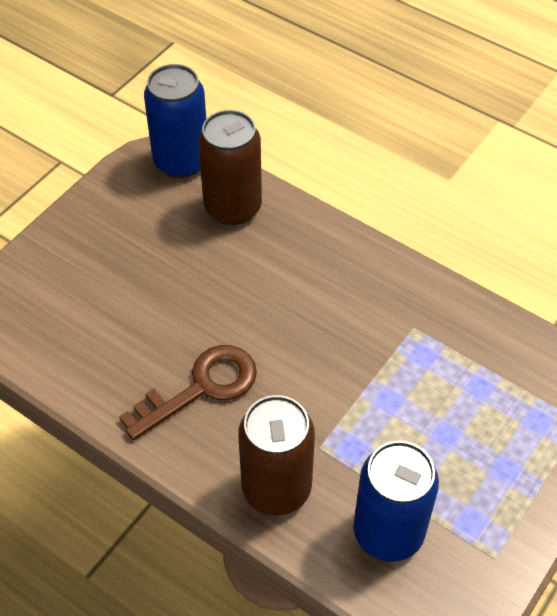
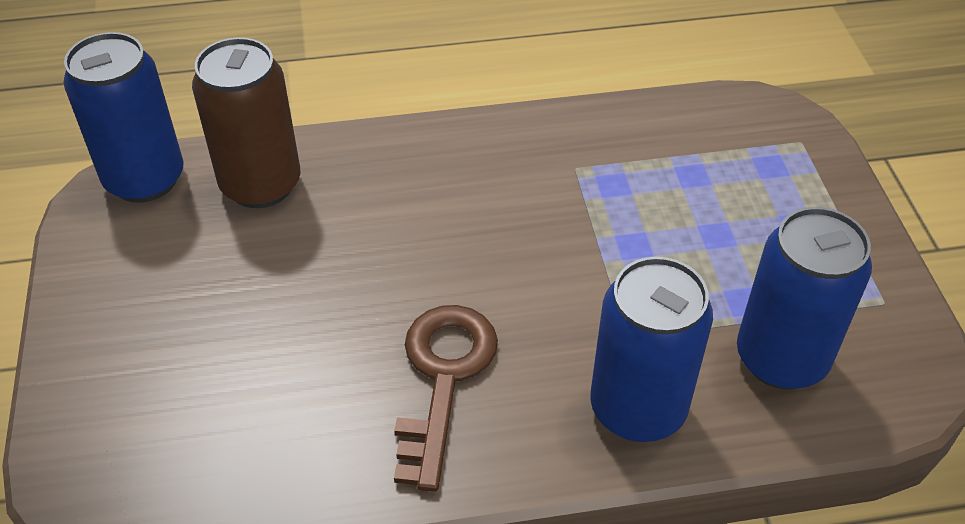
camera: 45 degrees left, 5 degrees down
brown can [238,395,315,515] -> blue can [590,257,713,442]

